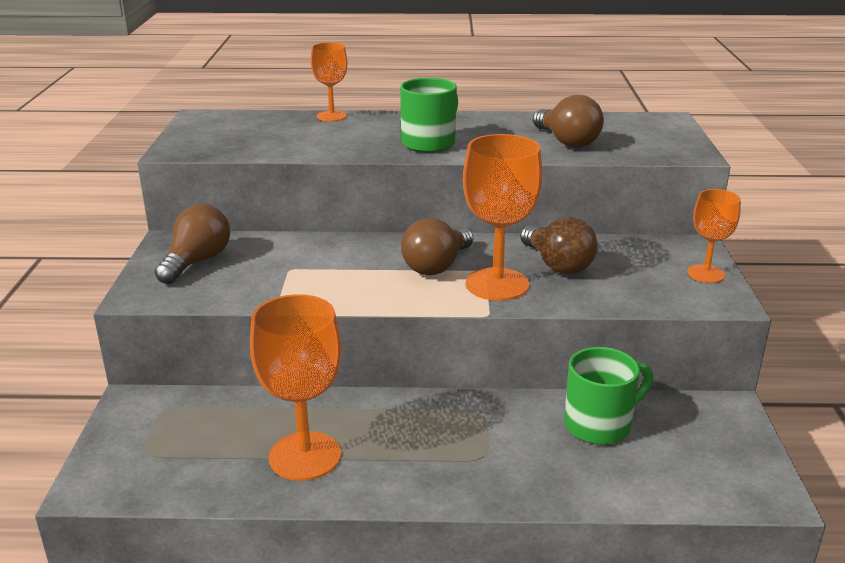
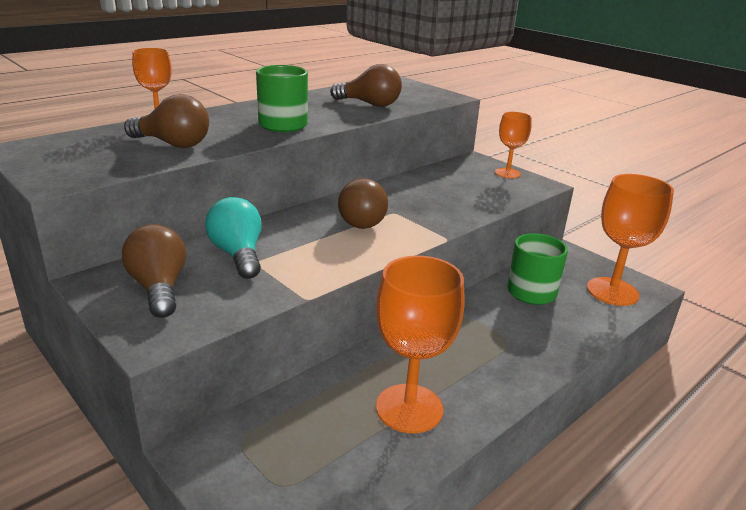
camera: 45 degrees left, 0 degrees up
orange goblet [463,134,542,301] -> orange goblet moved to [587,174,674,306]
brown light bulb [520,217,598,274] -> brown light bulb moved to [124,94,209,148]
none -> turquoise light bulb [205,197,262,279]

